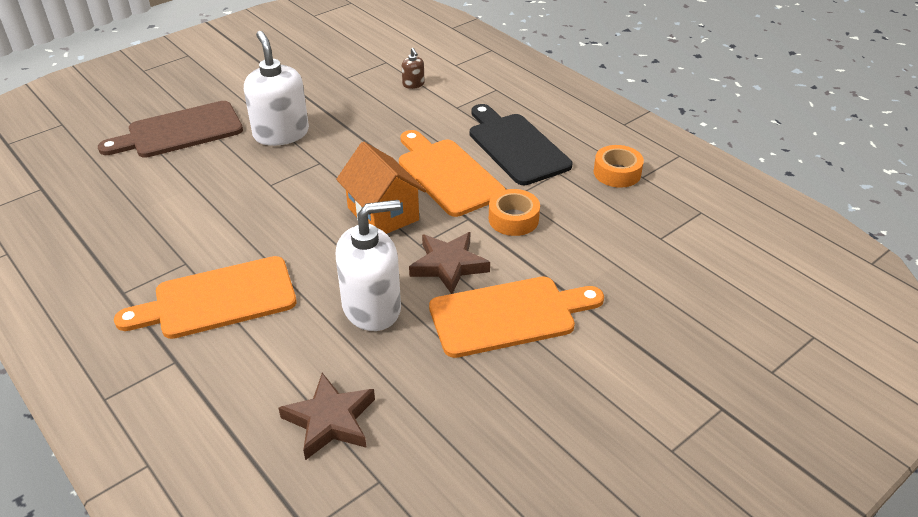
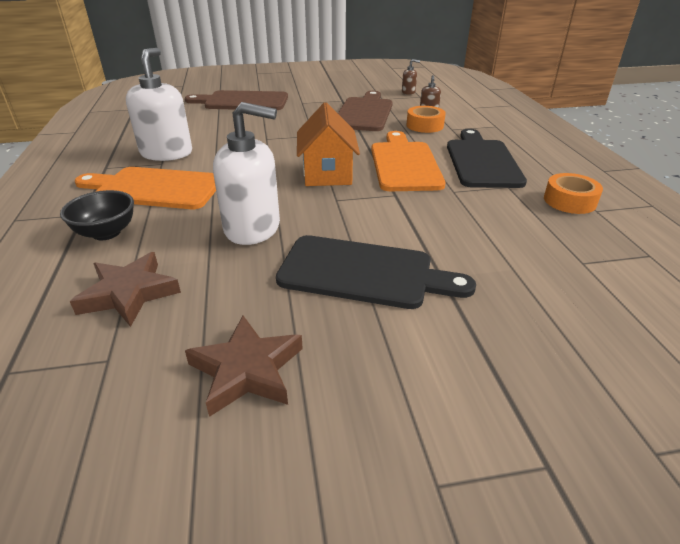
camera: 30 degrees right, 5 degrees down
white soap dispenser [244,31,309,146] -> white soap dispenser moved to [126,48,192,161]
brown star [409,232,490,294] -> brown star moved to [185,316,303,417]
orange cutting board [429,277,604,358] -> black cutting board [276,235,476,309]
orange tape [489,189,540,236] -> orange tape moved to [406,106,446,133]
none -> black bowl [60,190,134,240]
none -> brown cutting board [338,91,393,131]
none -> brown soap dispenser [402,59,420,95]

